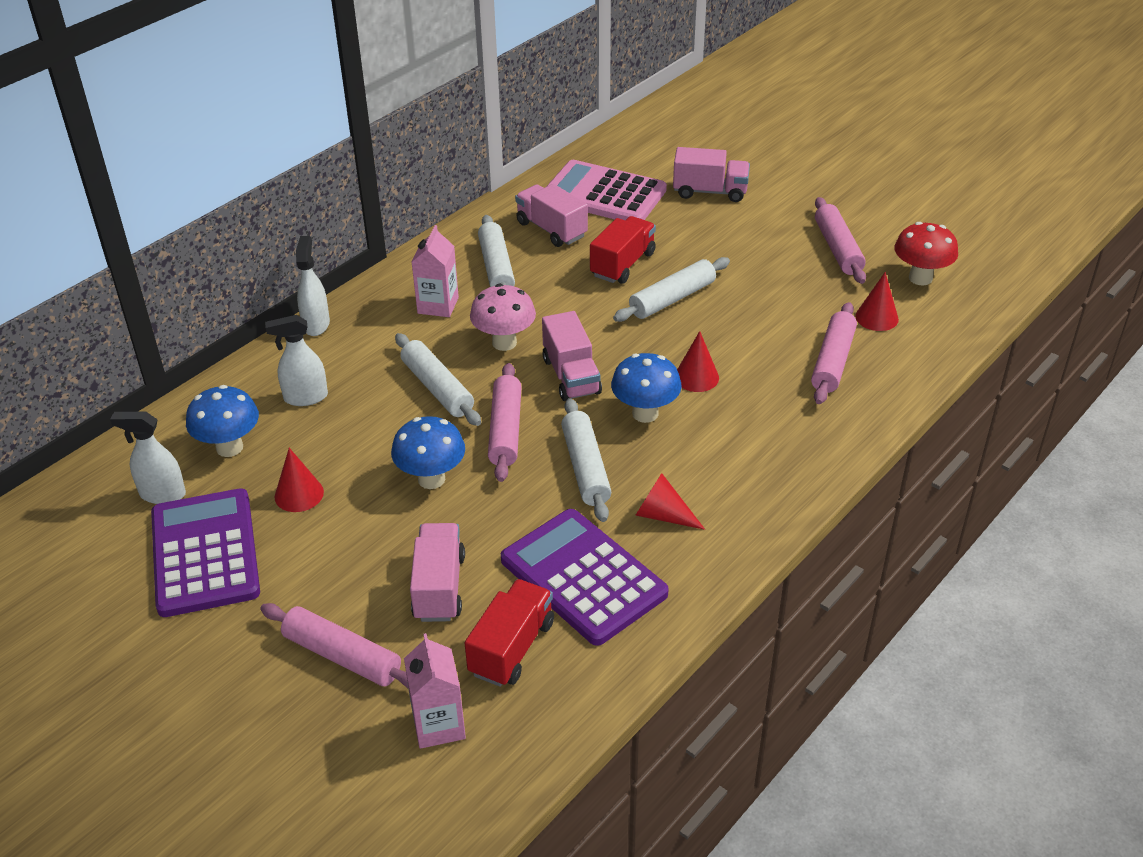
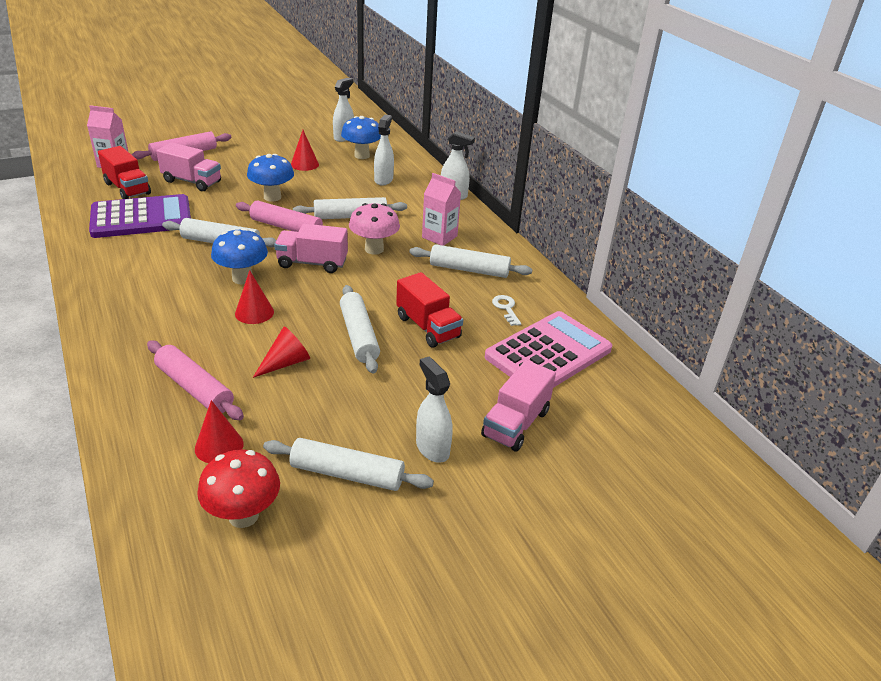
camera: 110 degrees right, 5 degrees down
purple calculator [151,488,260,617] -> none
pink truck [515,184,588,247] -> white key [492,295,521,326]
red cone [635,473,705,530] -> red cone moved to [253,327,310,378]
pink rolling pin [815,197,866,284] -> white rolling pin [263,438,434,491]
none -> white spray bottle [416,357,453,463]

